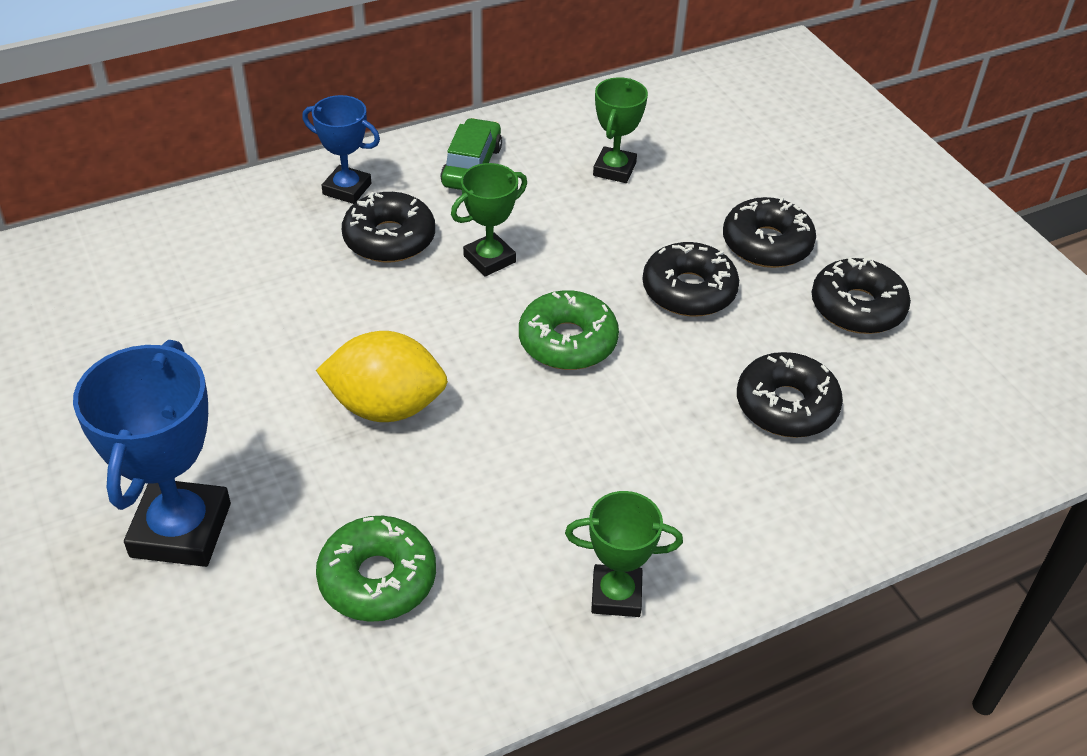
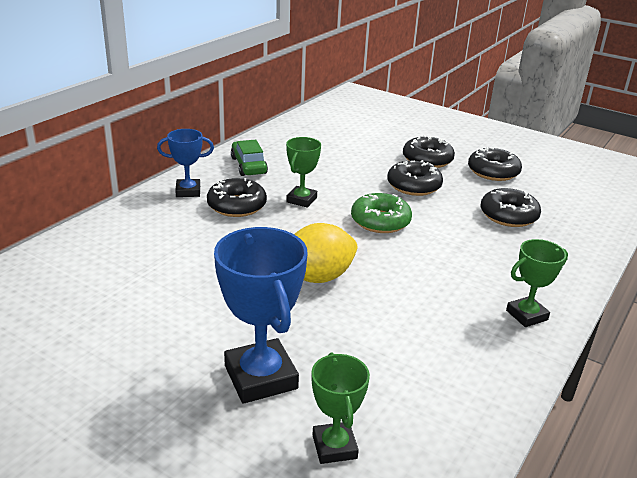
camera: 30 degrees left, 15 degrees down
green donut [316,516,436,622] -> none
green trophy [593,77,648,183] -> green trophy moved to [312,353,370,464]

